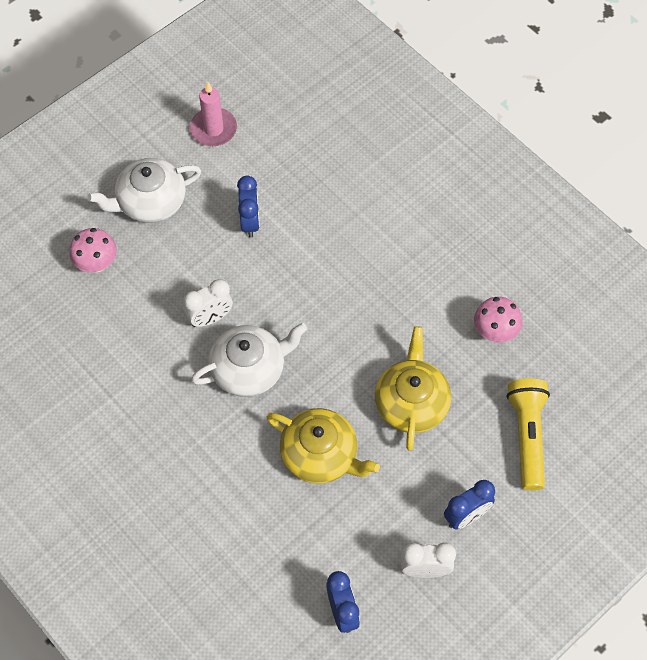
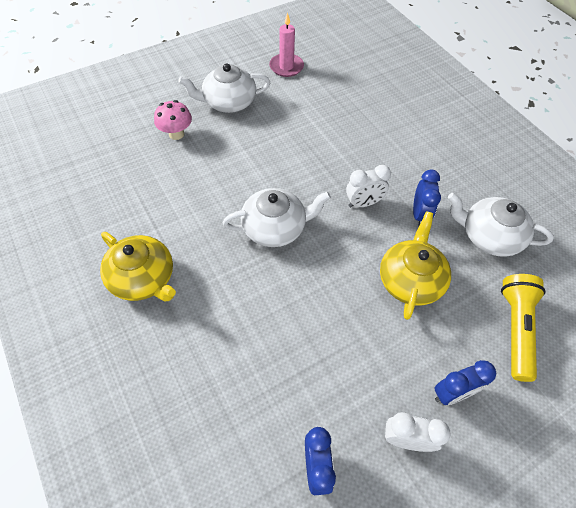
camera: 10 degrees right, 5 degrees down
white clock [183,279,233,327] -> white clock moved to [346,165,391,207]
blue clock [237,176,260,238] -> blue clock moved to [413,169,441,226]
yellow teapot [267,408,380,484] -> yellow teapot moved to [100,232,176,301]
pink mushroom [474,297,522,342] -> white teapot [448,193,554,257]

